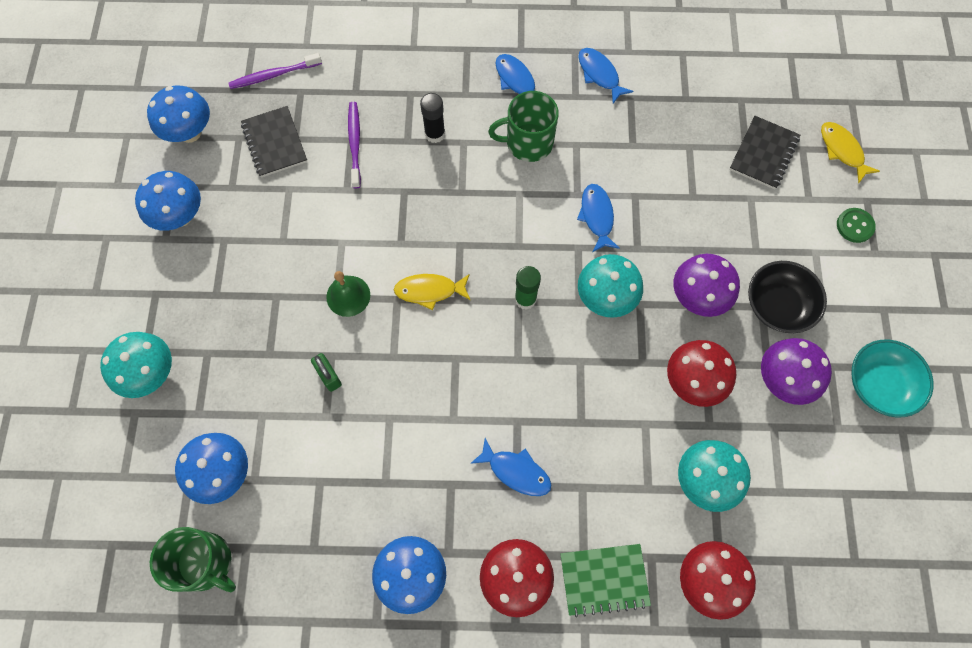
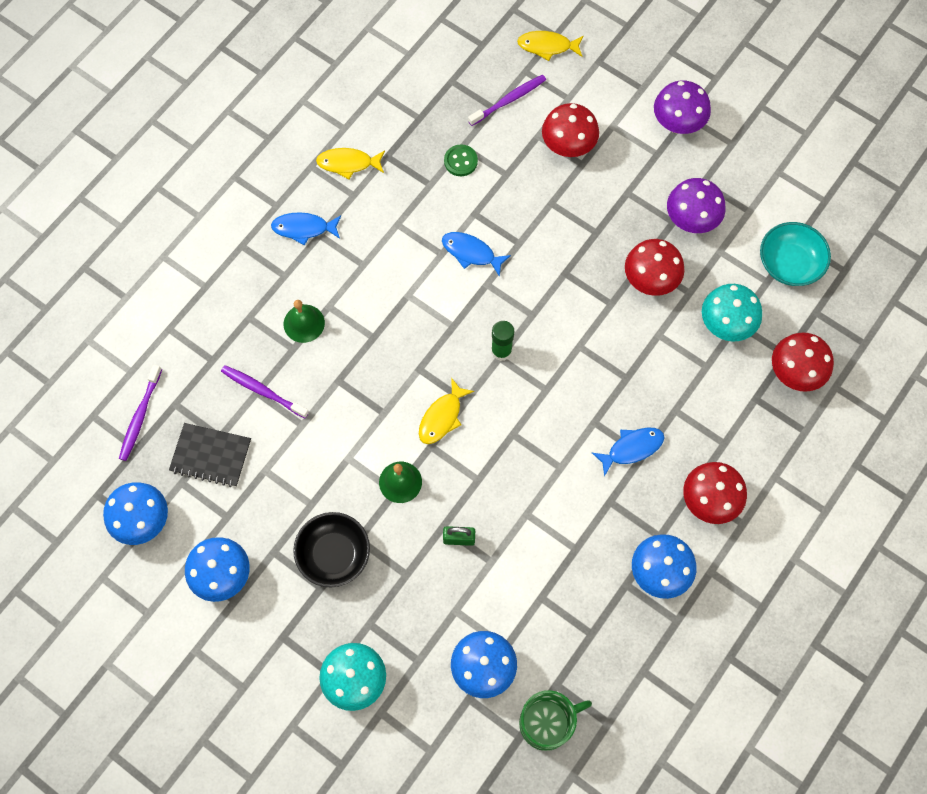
camera: 55 degrees left, 0 degrees up
black glue stick [420,93,445,143] -> green bell [284,300,325,343]
green mug [488,91,559,162] -> none
green notebook [560,544,651,617] -> none
blue fish [578,48,633,103] -> yellow fish [316,148,385,180]
turquoise mushroom [578,254,643,318] -> none
purple mushroom [674,254,740,317] -> purple mushroom moved to [654,81,711,134]
black notebook [729,116,800,189] -> purple toothbrush [468,75,546,126]
black bowl [748,261,827,333] -> black bowl moved to [293,512,370,587]
green button [837,208,876,243] -> green button moved to [444,144,478,176]
turquoise bowl [852,339,934,418] -> turquoise bowl moved to [760,222,831,286]
none -> red mushroom [542,103,599,157]

